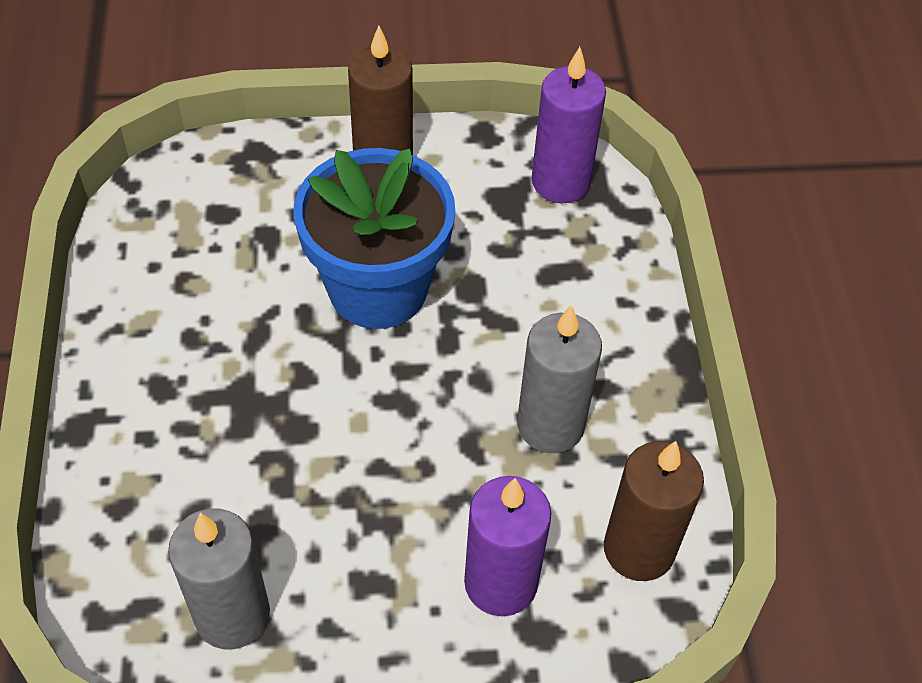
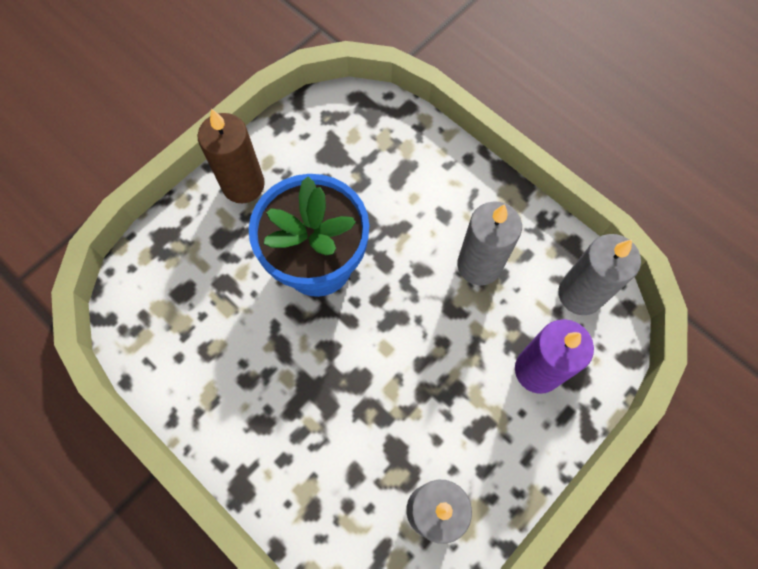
camera: 40 degrees left, 15 degrees up
purple candle [531,47,606,203] -> none
brown candle [604,441,704,581] -> grey candle [558,234,641,315]

